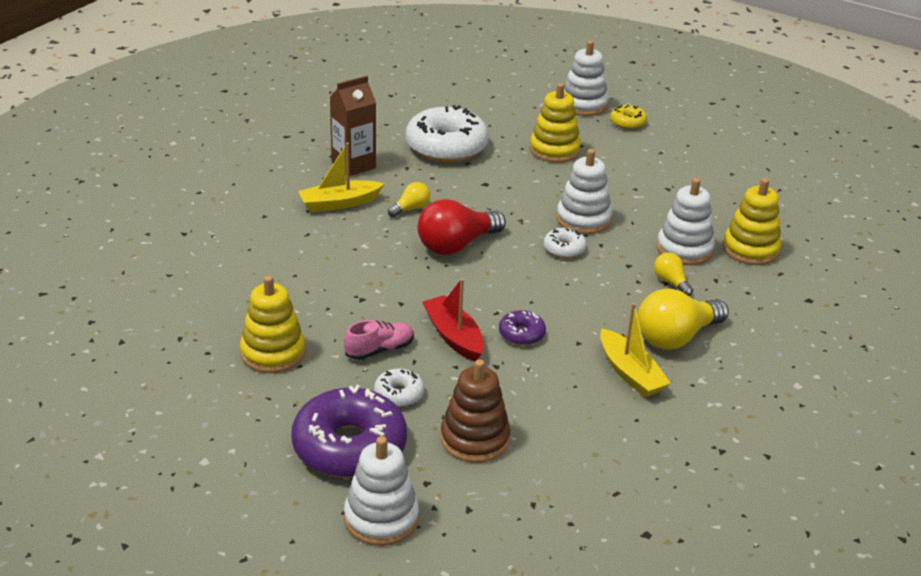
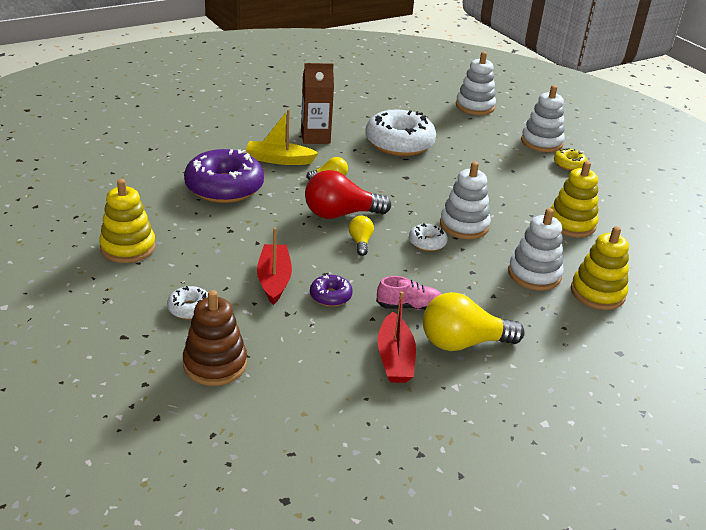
camera: 25 degrees right, 0 degrees up
purple donut [291,385,407,478] -> purple donut moved to [184,149,264,203]
pink shoe [344,320,414,360] -> pink shoe moved to [376,276,441,310]
white stacking toy [344,436,419,546] -> white stacking toy moved to [456,52,496,115]
yellow stacking toy [529,83,581,163] -> yellow stacking toy moved to [551,161,599,237]
yellow boat [600,303,671,397] -> red boat [378,291,416,383]
yellow light bulb [654,253,693,296] -> yellow light bulb moved to [349,216,374,256]

